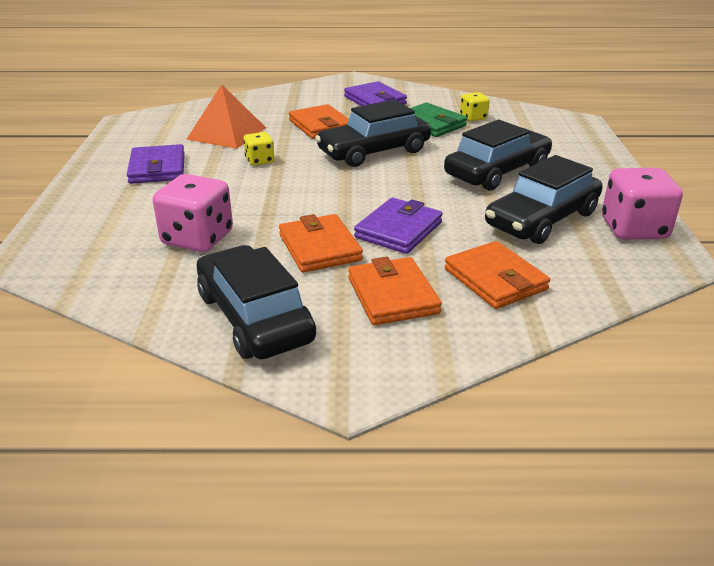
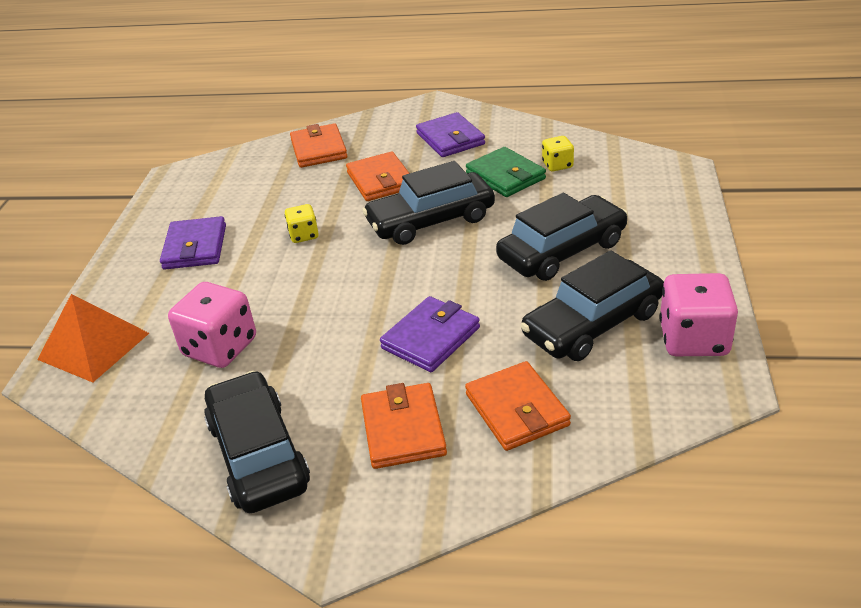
camera: 10 degrees right, 5 degrees up
orange pyramid [186,84,266,149] -> orange pyramid moved to [37,294,149,383]
orange wallet [279,214,363,273] -> orange wallet moved to [290,123,347,168]

